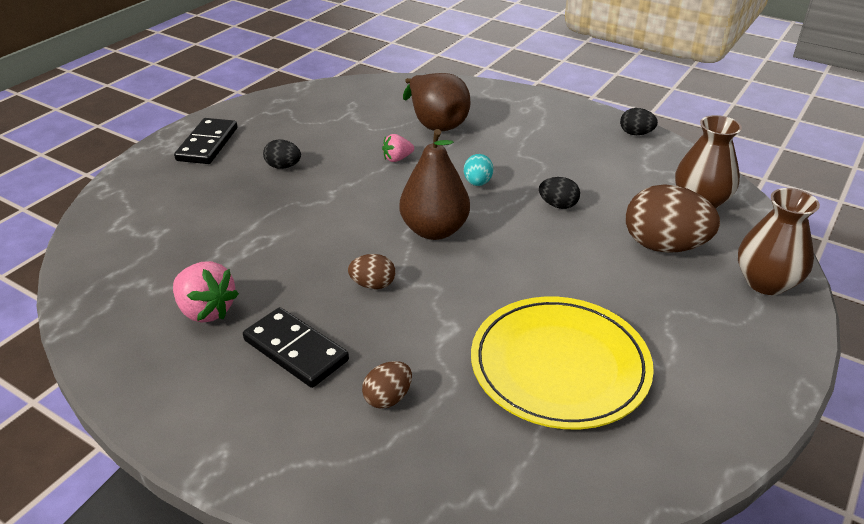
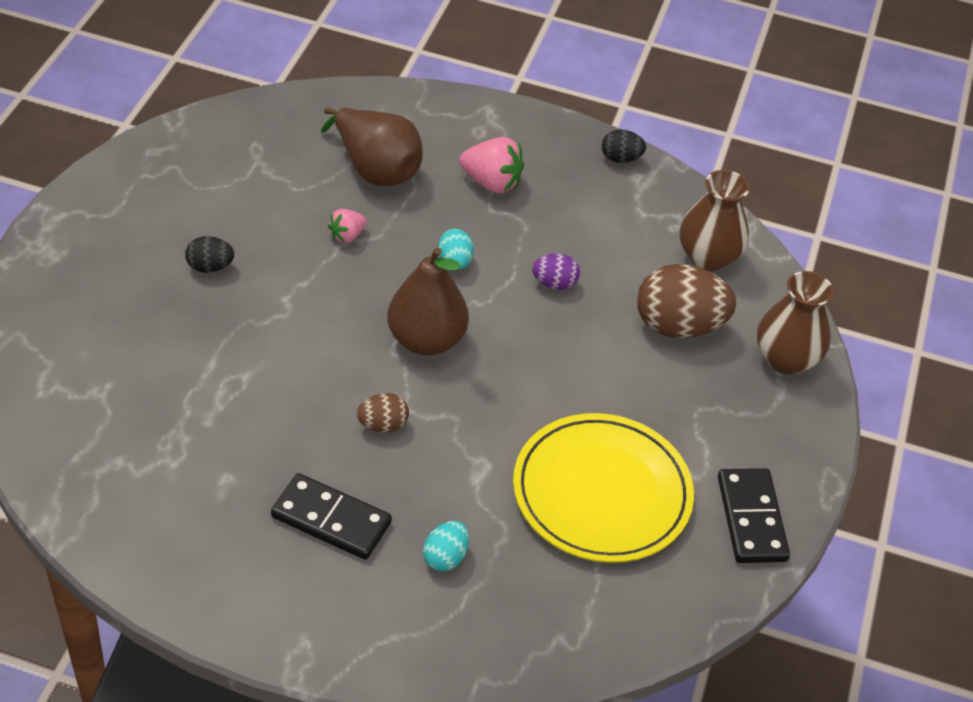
camera: 20 degrees left, 10 degrees up
pink strawberry [173,261,239,323] -> pink strawberry moved to [459,137,524,194]
black domino [174,118,238,164] -> black domino moved to [718,468,790,563]
brown egg [362,361,412,409] -> turquoise egg [423,521,469,571]
black egg [539,177,580,209] -> purple egg [532,254,580,290]

